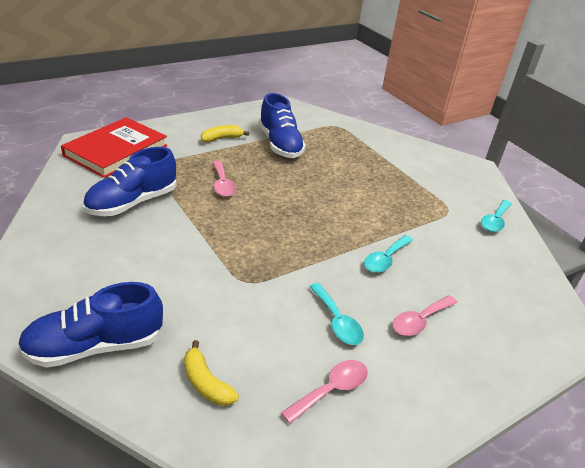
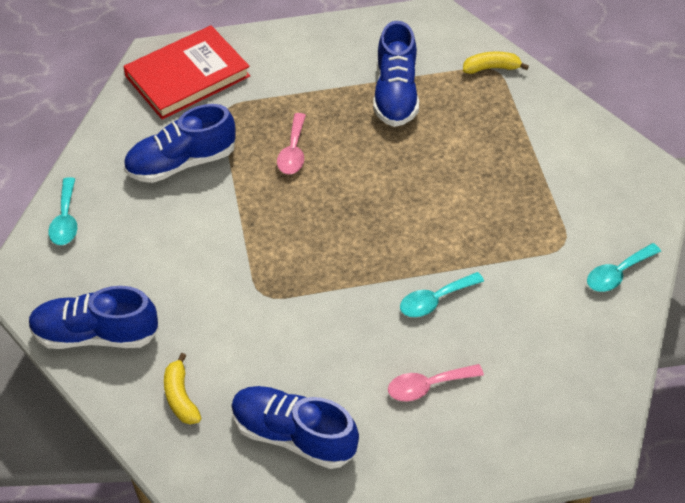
camera: 25 degrees right, 15 degrees up
yellow banana [201,125,249,142] -> yellow banana moved to [463,51,529,74]
pink spoon [281,360,368,424] -> blue shoe [231,386,359,469]
turquoise spoon [309,283,364,345] -> turquoise spoon moved to [48,177,77,245]

